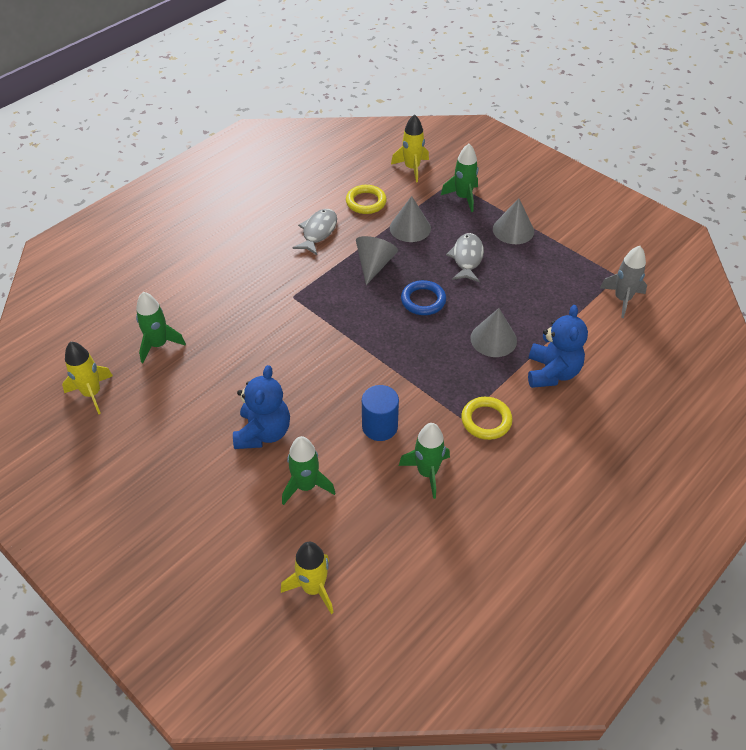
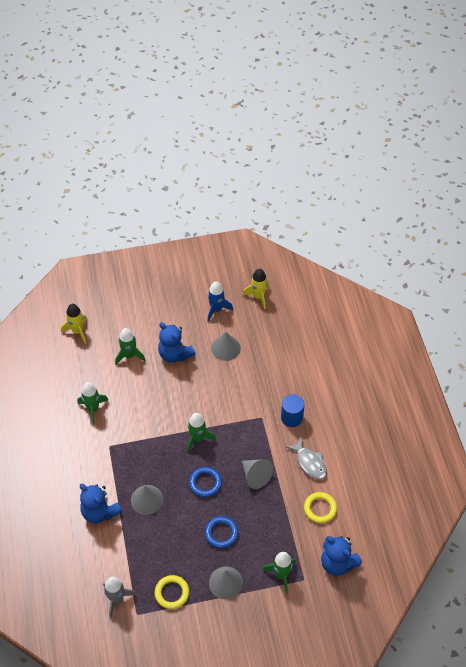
camera: 125 degrees right, 5 degrees up
green rocket [136,292,186,363] -> green rocket moved to [187,413,216,452]
blue cylinder [362,385,399,441] -> blue cylinder moved to [281,394,304,427]
grey cone [390,196,431,242] -> grey cone moved to [211,332,241,361]
yellow rocket [391,114,429,183] -> blue teddy bear [321,536,362,576]
grey fish [446,233,484,283] -> blue ring [205,516,238,548]
yellow ring [461,397,513,440] -> yellow ring moved to [154,575,189,609]
none -> blue rocket [208,282,233,322]

